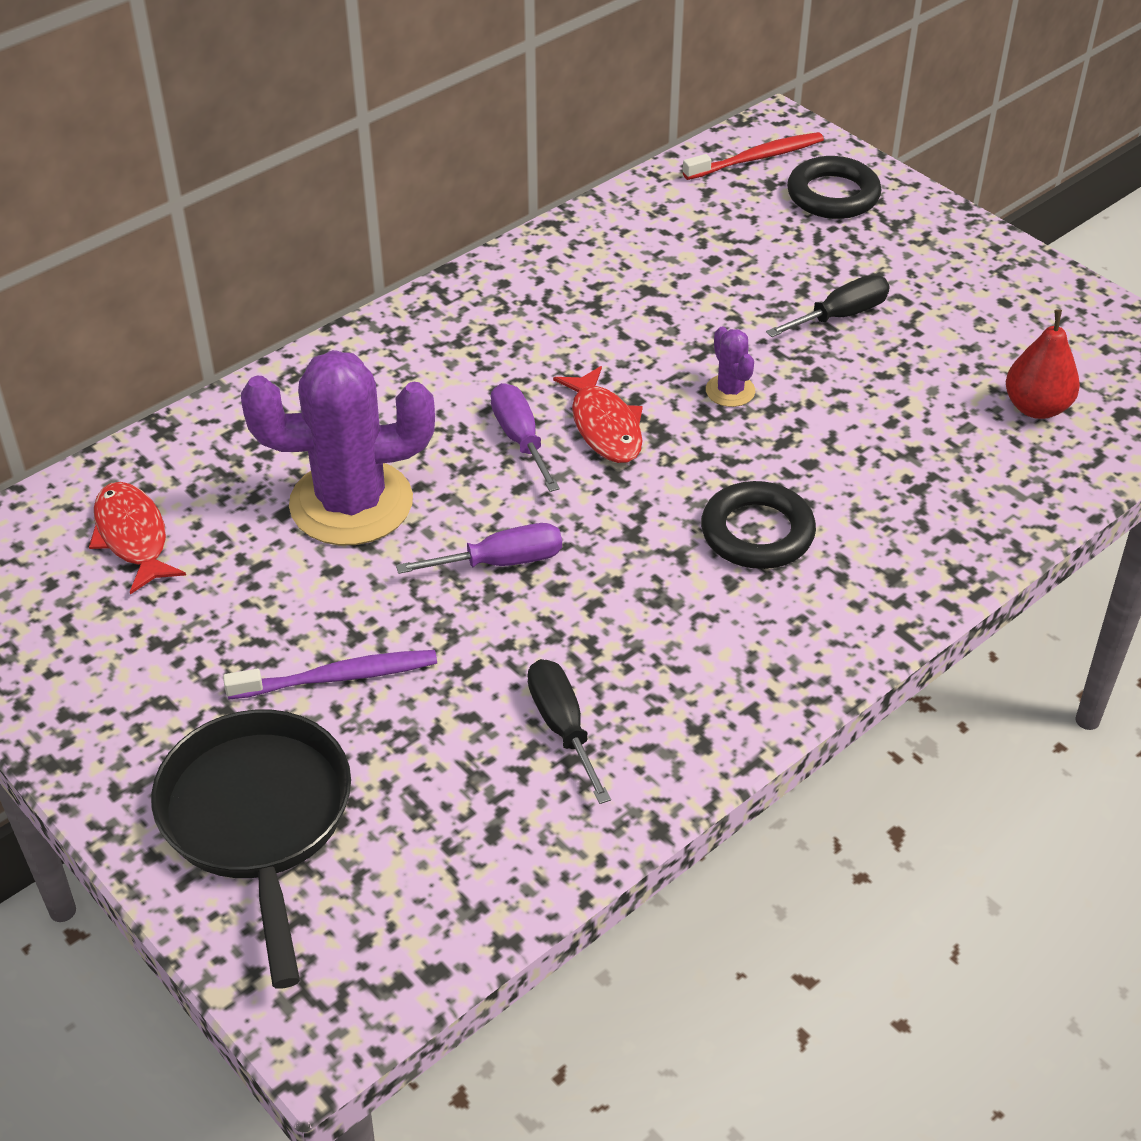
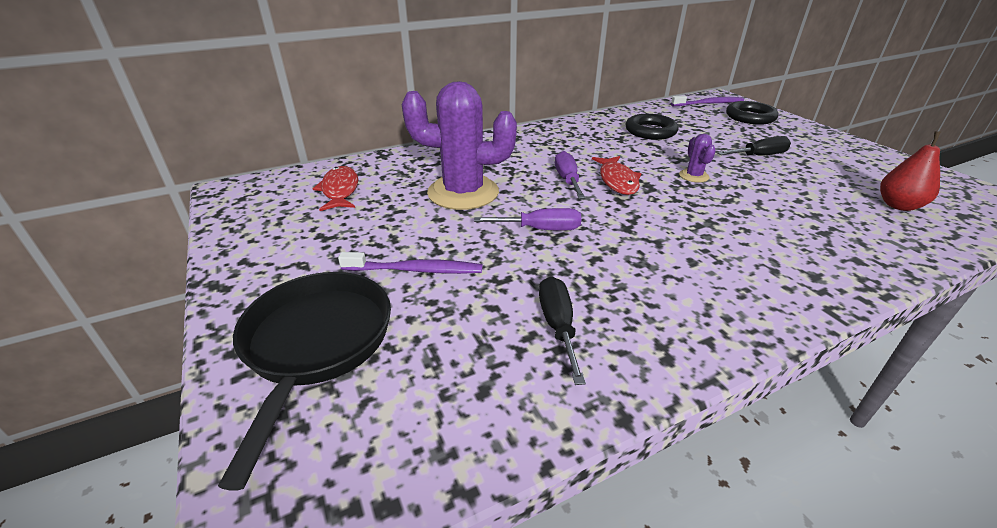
camera: 15 degrees right, 10 degrees down
red toothbrush [683,132,824,180] -> purple toothbrush [671,95,744,106]
black ring [701,481,816,569] -> black ring moved to [626,114,678,140]

